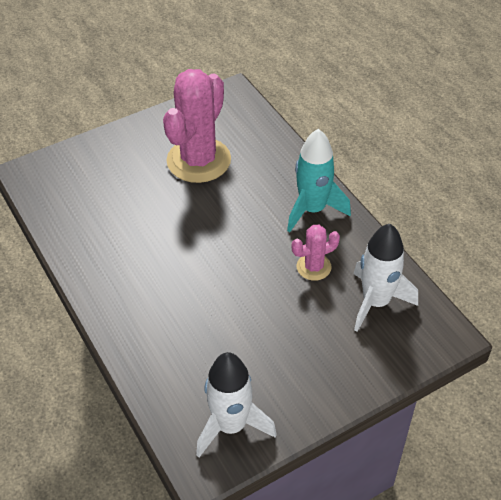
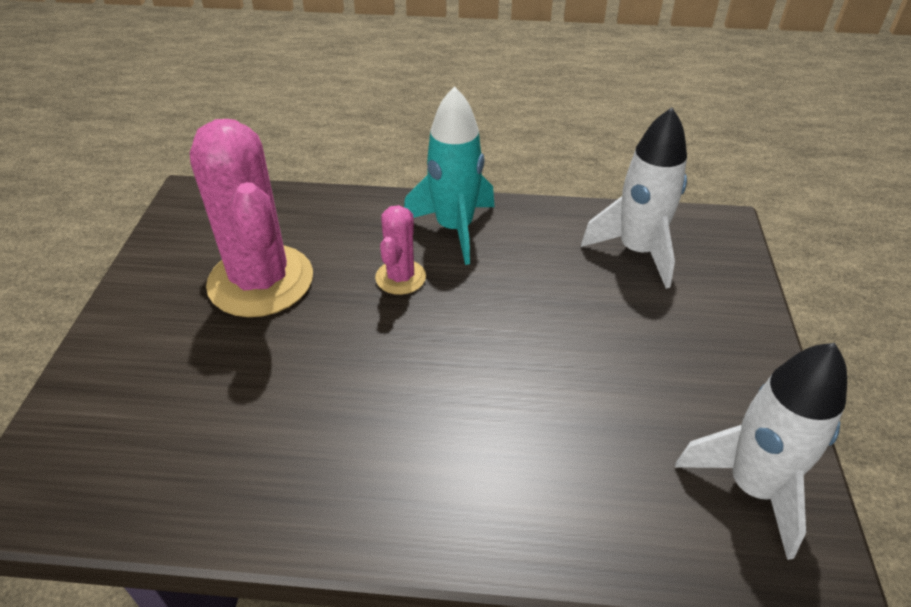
camera: 55 degrees left, 5 degrees down
pink cactus [292,225,340,281] -> pink cactus moved to [375,205,426,295]

